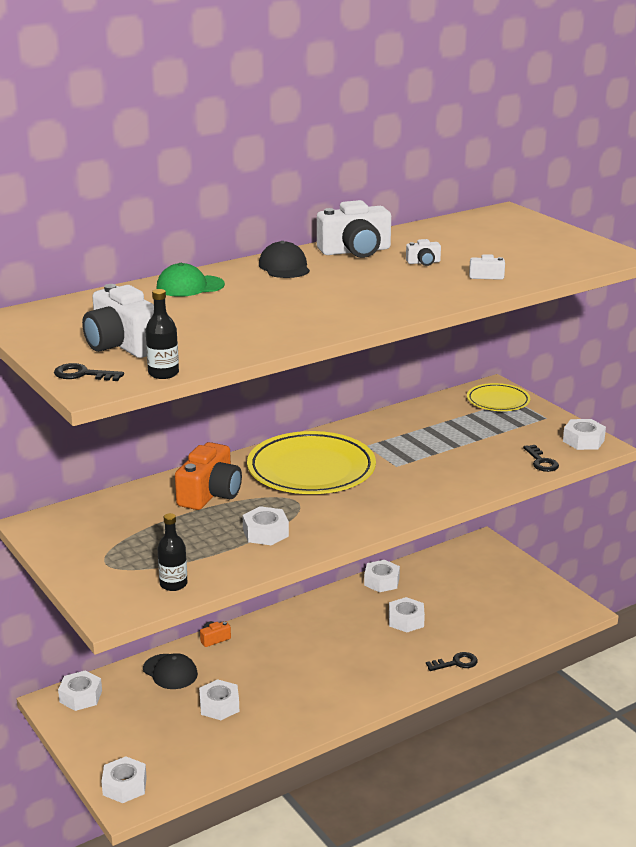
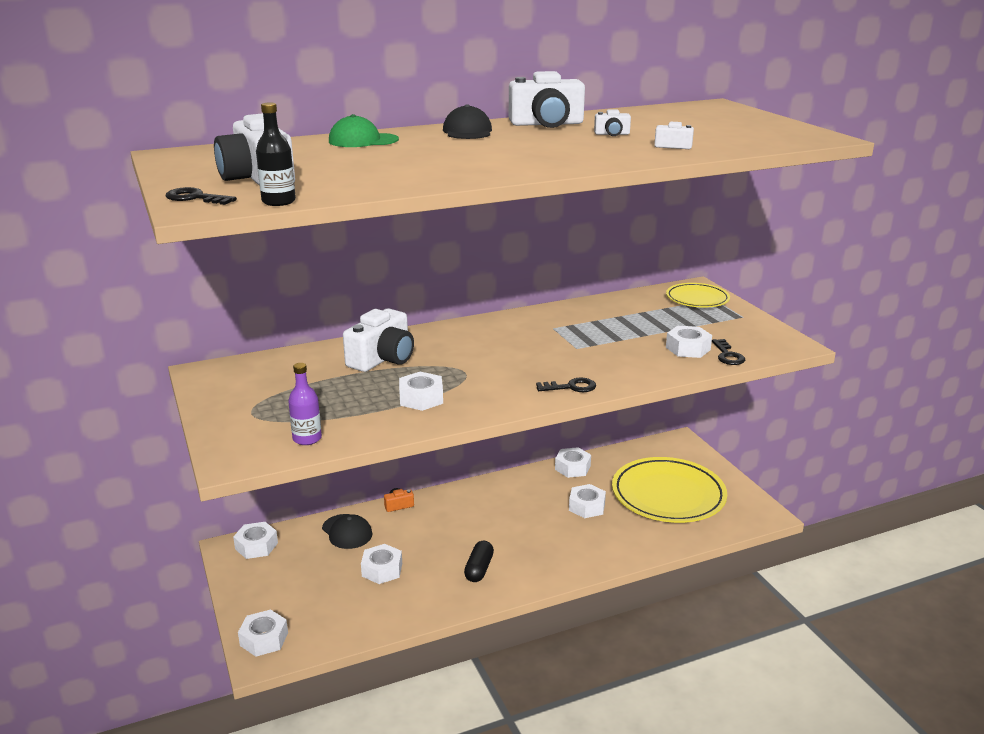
camera: 10 degrees right, 0 degrees up
black bottle [157,513,187,591] -> purple bottle [288,363,322,445]
orange camera [175,442,242,510] -> white camera [343,308,414,372]
yellow plate [247,431,376,494] -> yellow plate moved to [612,457,727,523]
black key [426,652,478,671] -> black key moved to [536,377,596,392]
white nut [563,419,606,450] -> white nut moved to [666,326,712,358]
none -> black capsule [464,541,494,582]

